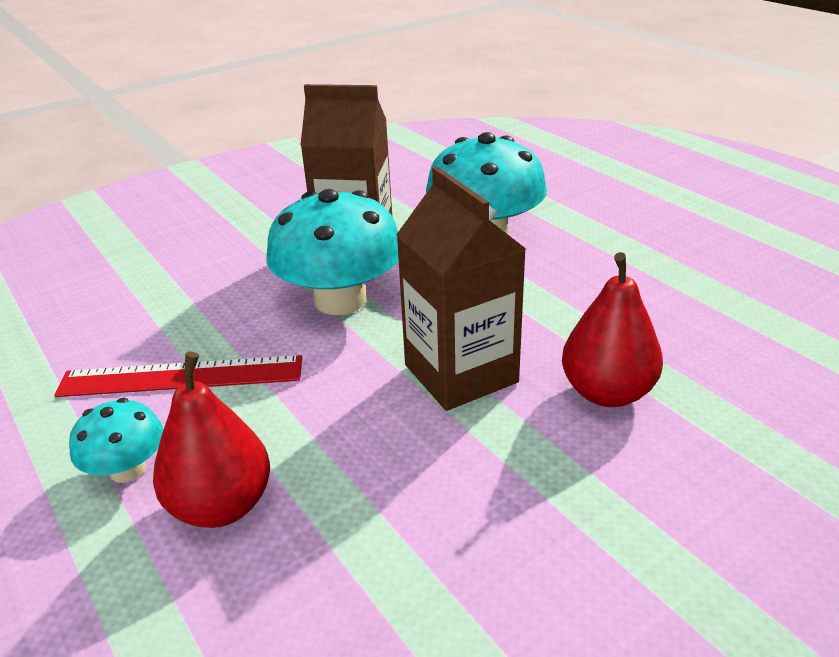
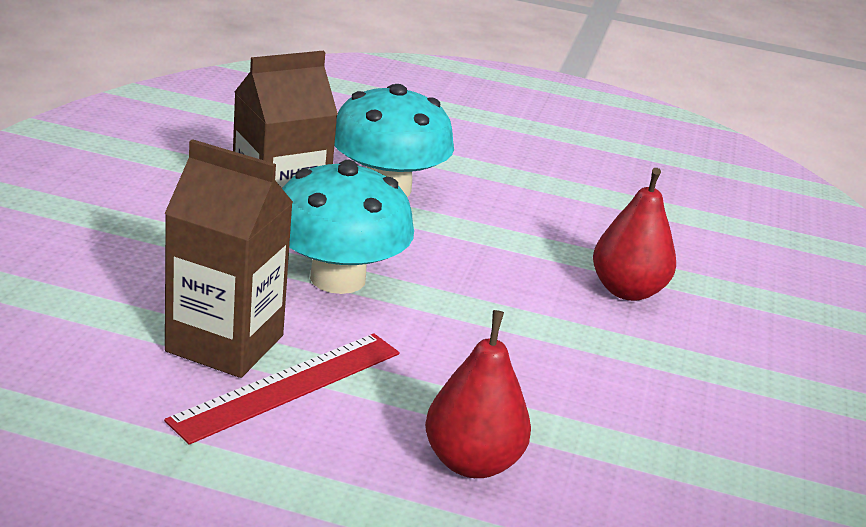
camera: 45 degrees left, 5 degrees down
turquoise mushroom [69,398,164,483] -> none
brown carton [396,166,526,411] -> brown carton moved to [165,139,293,378]

